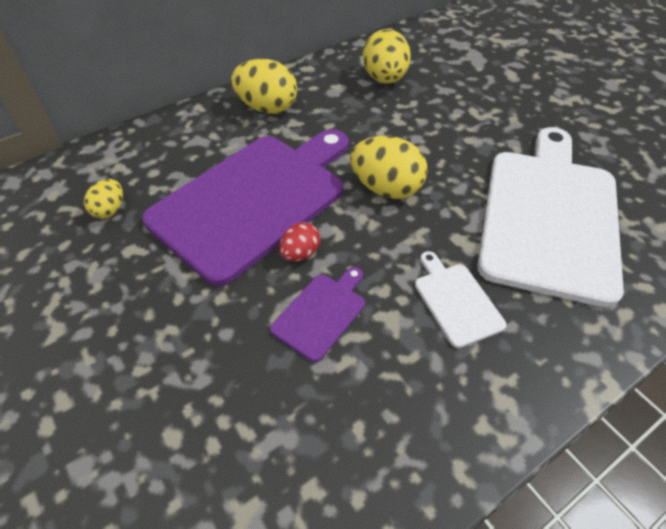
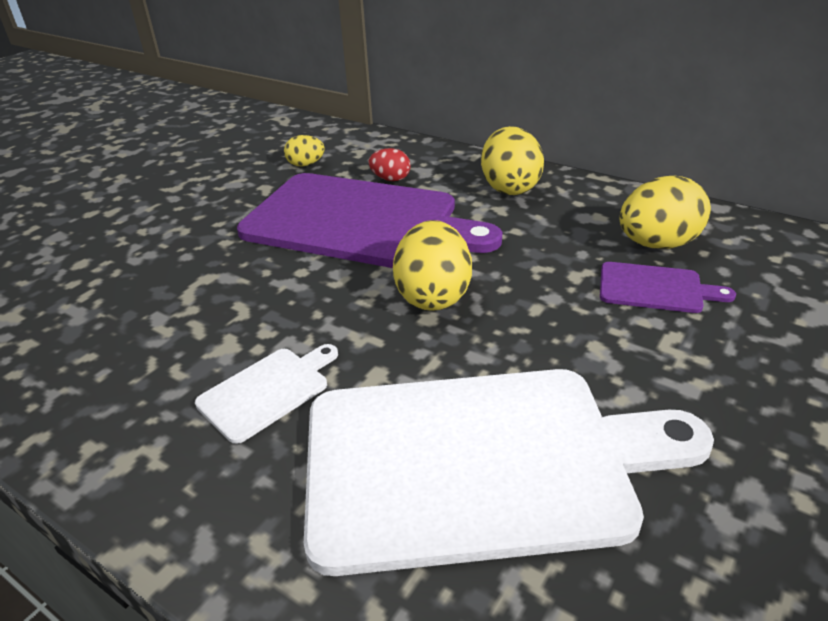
camera: 70 degrees right, 15 degrees down
purple cutting board [270,267,365,362] -> purple cutting board moved to [600,262,736,313]
red egg [279,222,320,262] -> red egg moved to [369,148,411,181]

